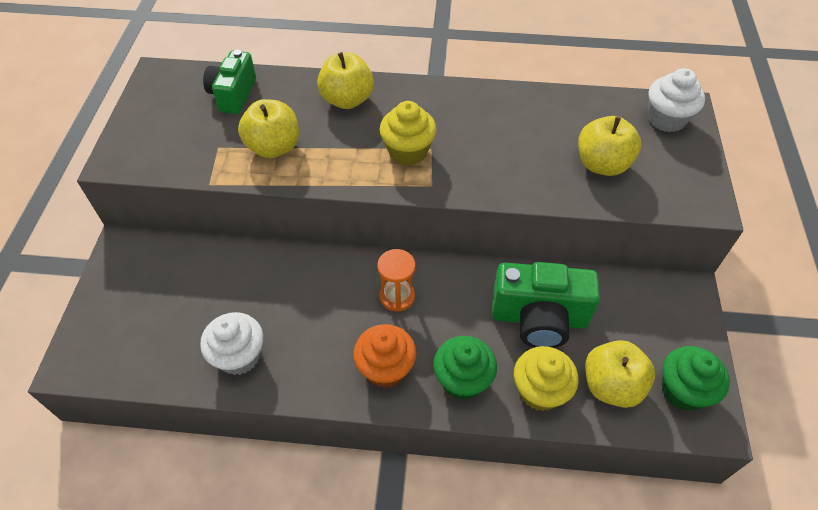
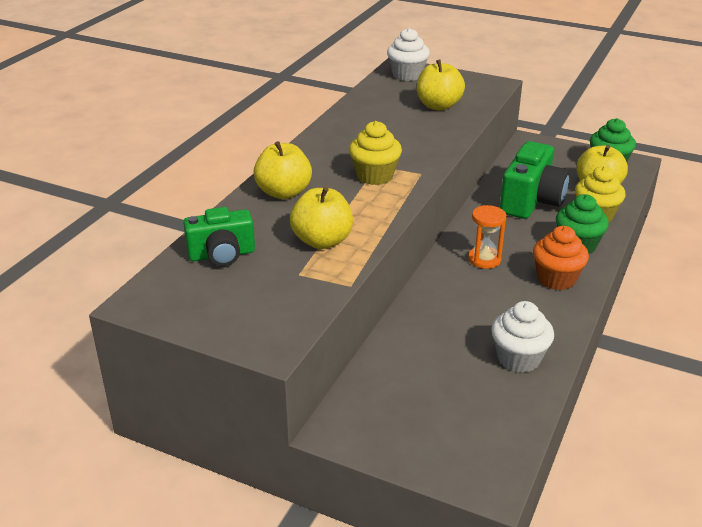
camera: 70 degrees left, 20 degrees down
green camera [203,50,256,114] -> green camera turned 45 degrees counterclockwise [183,207,255,266]

